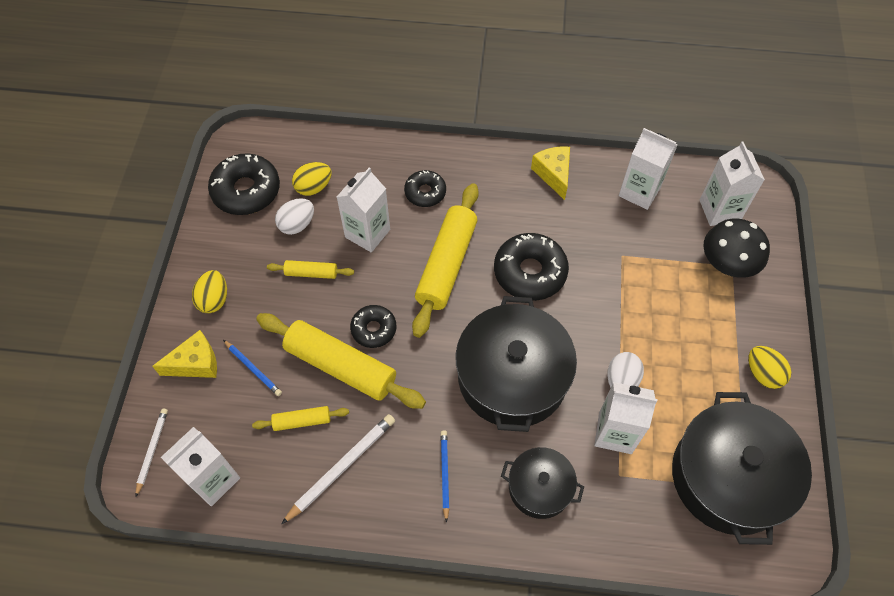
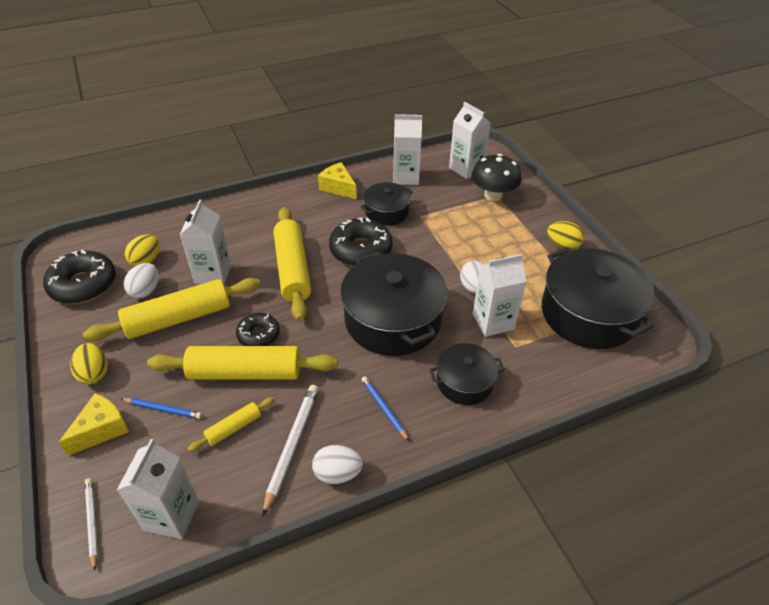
camera: 30 degrees left, 15 degrees down
yellow rolling pin [267,260,354,279] -> yellow rolling pin [83,278,260,341], size x2.09
black donut [404,170,446,207] -> none
none -> white egg [312,445,363,484]
none -> black pot [360,182,413,226]

